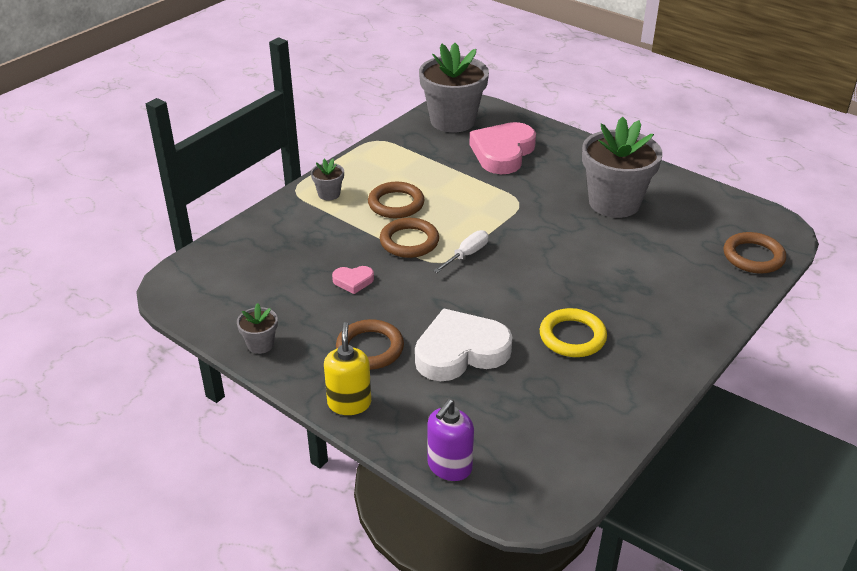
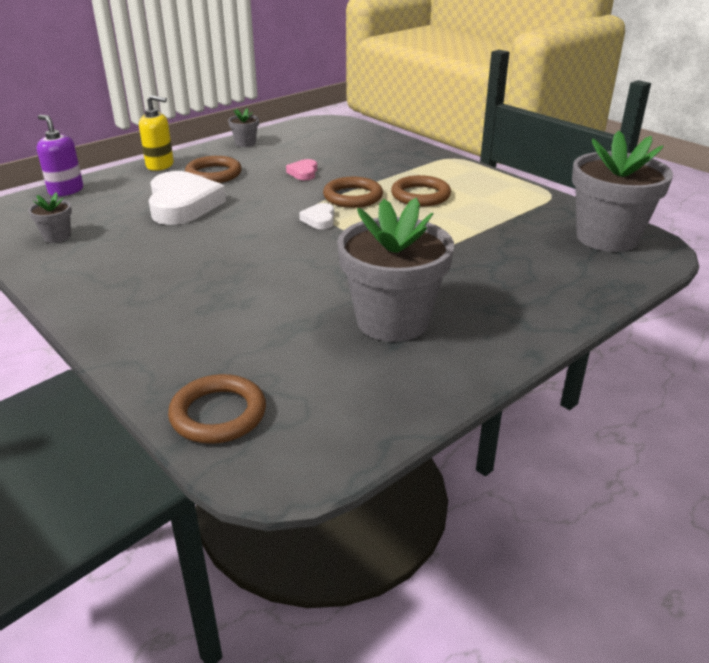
camera: 100 degrees right, 5 degrees down
grey flower pot [311,159,344,201] -> grey flower pot moved to [28,192,72,243]
white screwdriver [433,230,489,273] -> white heart [299,203,334,229]
pink heart [469,122,536,174] -> none
yellow ring [540,308,607,357] -> none

